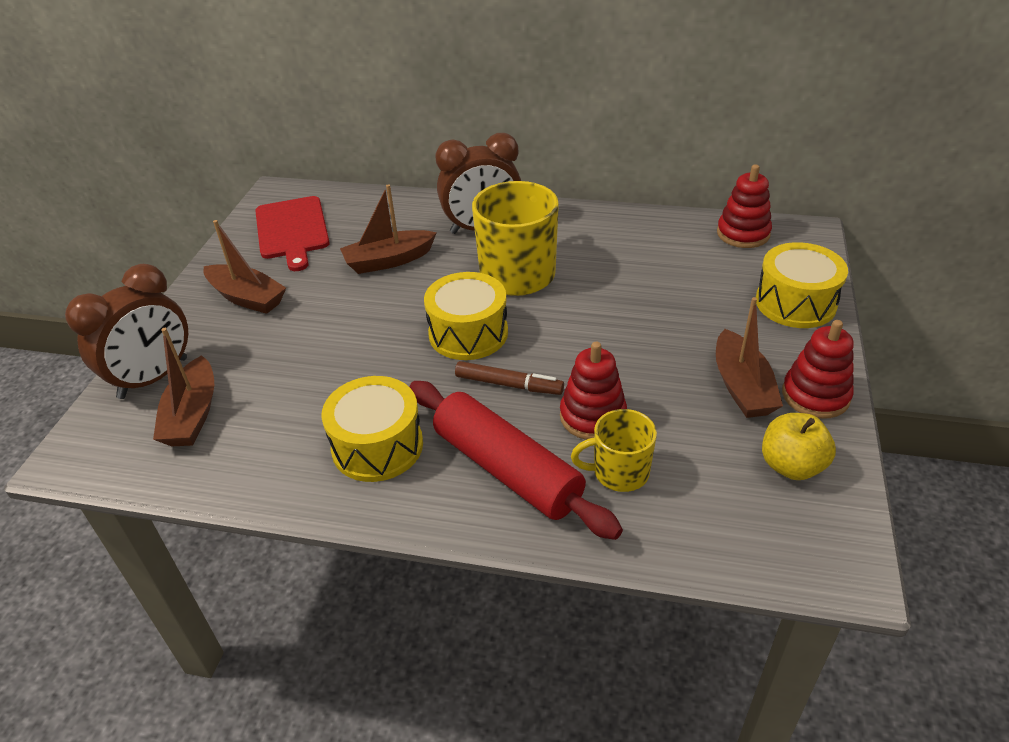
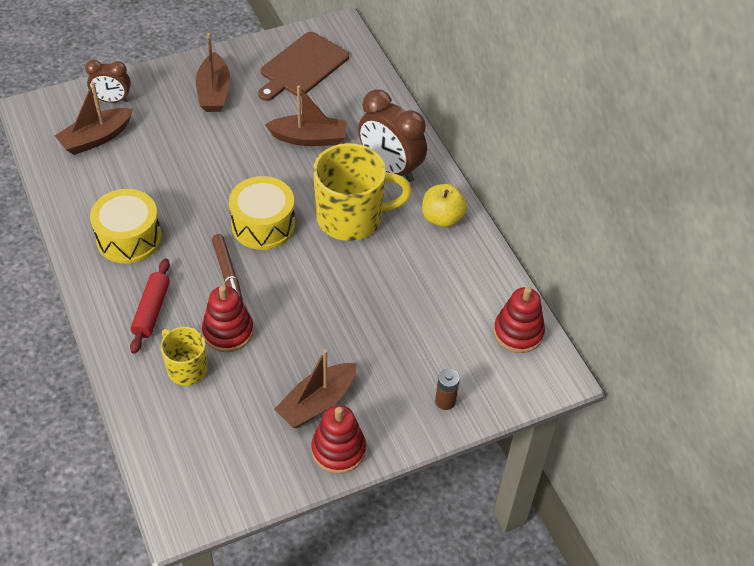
camera: 50 degrees right, 10 degrees up
brown clock [65,264,188,399] -> brown clock [85,60,131,103], size x0.59
red cutting board [255,196,330,271] -> brown cutting board [258,32,349,101]
brown boat [340,184,437,274] -> brown boat turned 150 degrees clockwise [265,85,347,146]
red rolling pin [409,381,623,540] -> red rolling pin [130,258,170,354], size x0.58
yellow drum [756,242,848,328] -> brown battery [435,369,460,410]
yellow apple [762,413,836,480] -> yellow apple moved to [422,184,467,227]

